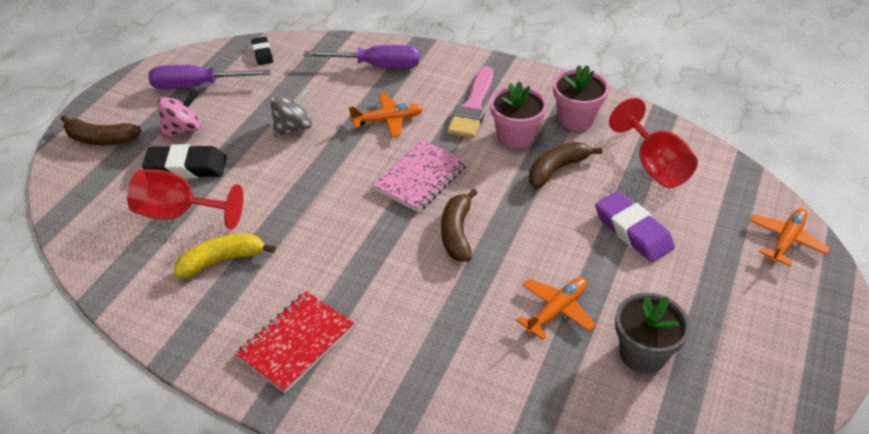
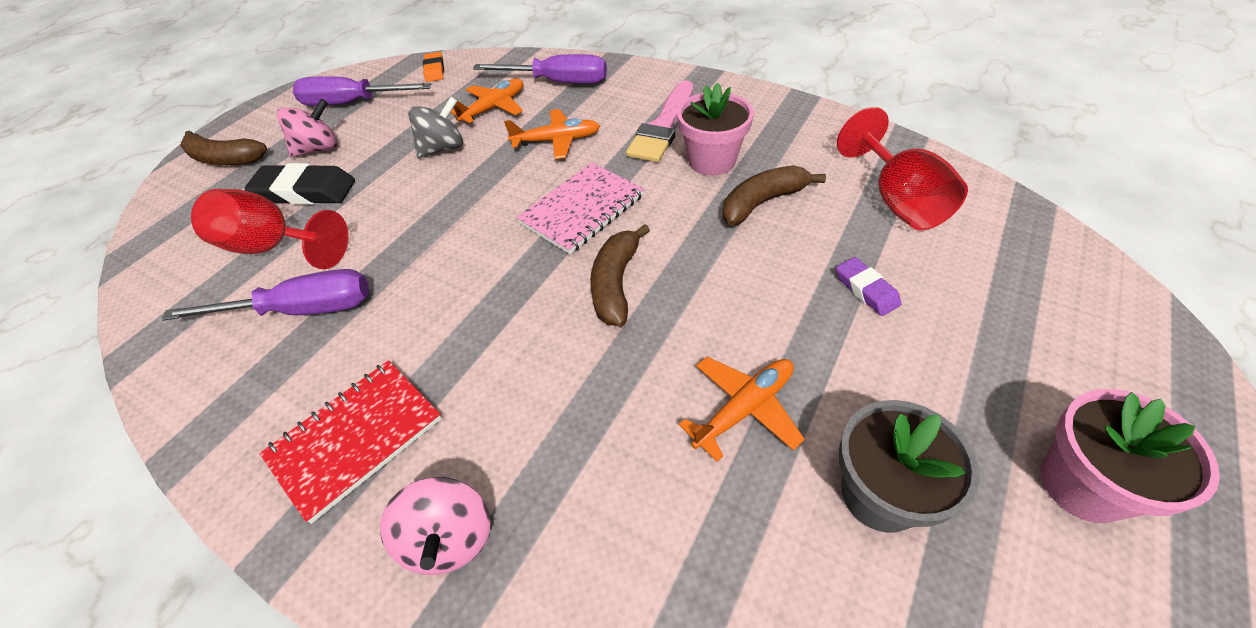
camera: 10 degrees right, 5 degrees up
yellow banana [174,234,276,278] -> purple screwdriver [162,269,369,321]
black eraser [251,37,273,65] -> orange eraser [423,52,444,82]
pink flower pot [553,65,609,131] -> pink flower pot moved to [1040,389,1220,523]
purple eraser [595,191,675,262] -> purple eraser [836,257,901,316], size x0.56
orange plane [750,208,830,266] -> orange plane moved to [450,78,523,123]
none -> pink spinning top [380,477,491,575]

